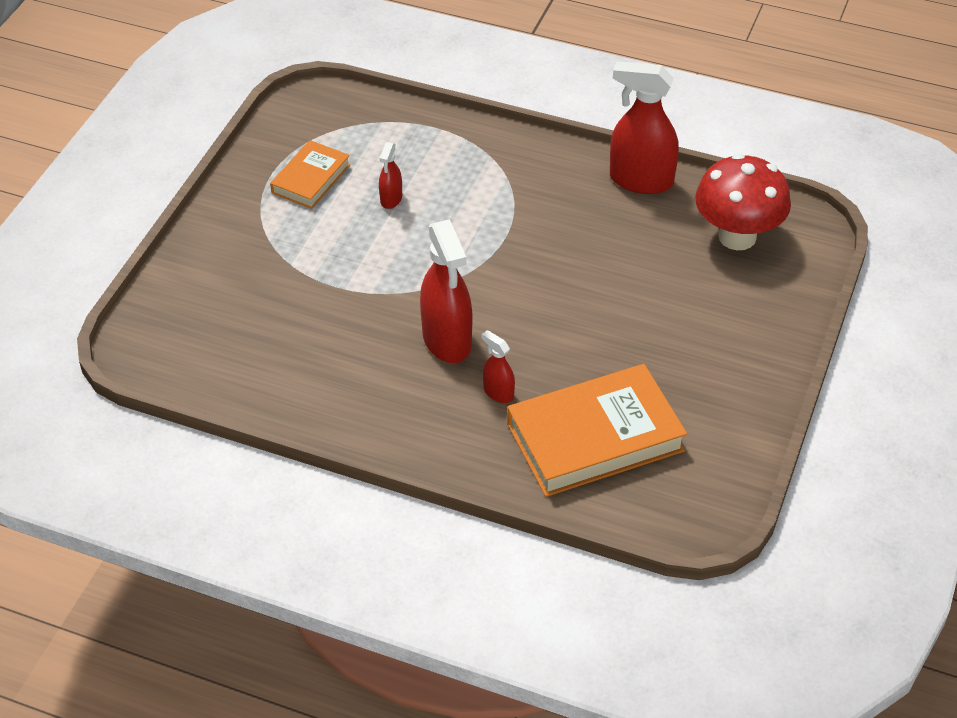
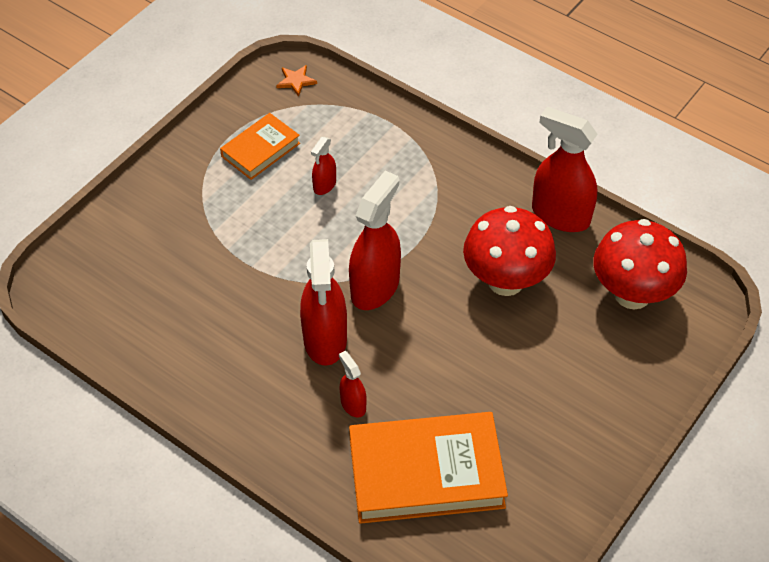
camera: 15 degrees right, 5 degrees up
none -> orange star [276,65,317,97]
none -> red spray bottle [349,171,401,310]
none -> red mushroom [463,206,556,296]

